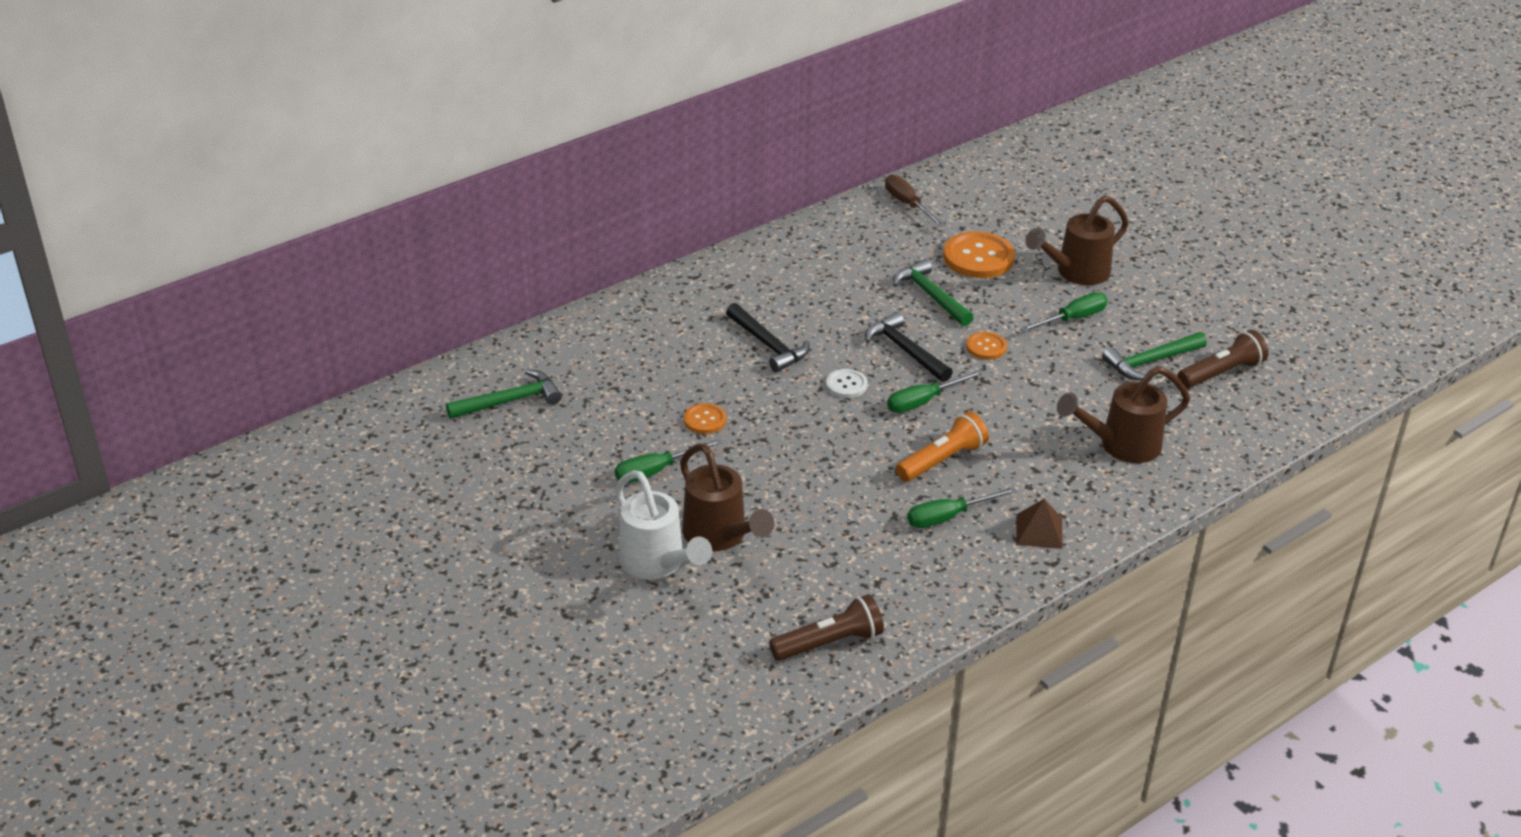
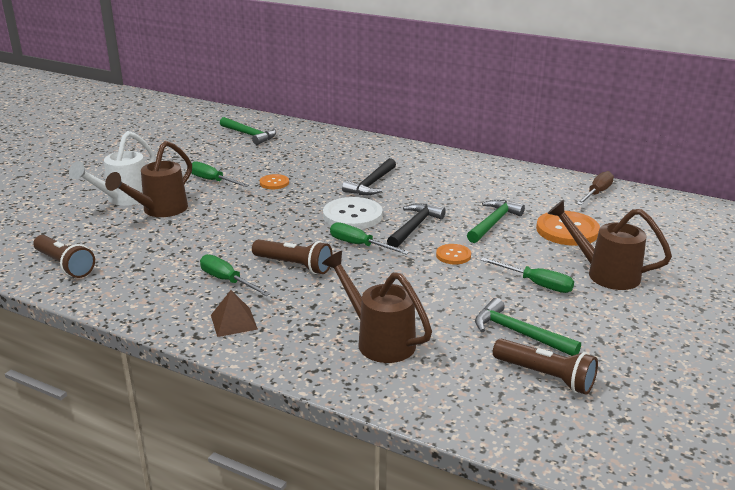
camera: 65 degrees right, 10 degrees down
white button [826,369,868,398] -> white button [323,197,383,229], size x1.87
orange flashlight [896,411,989,482] -> brown flashlight [252,239,333,274]

